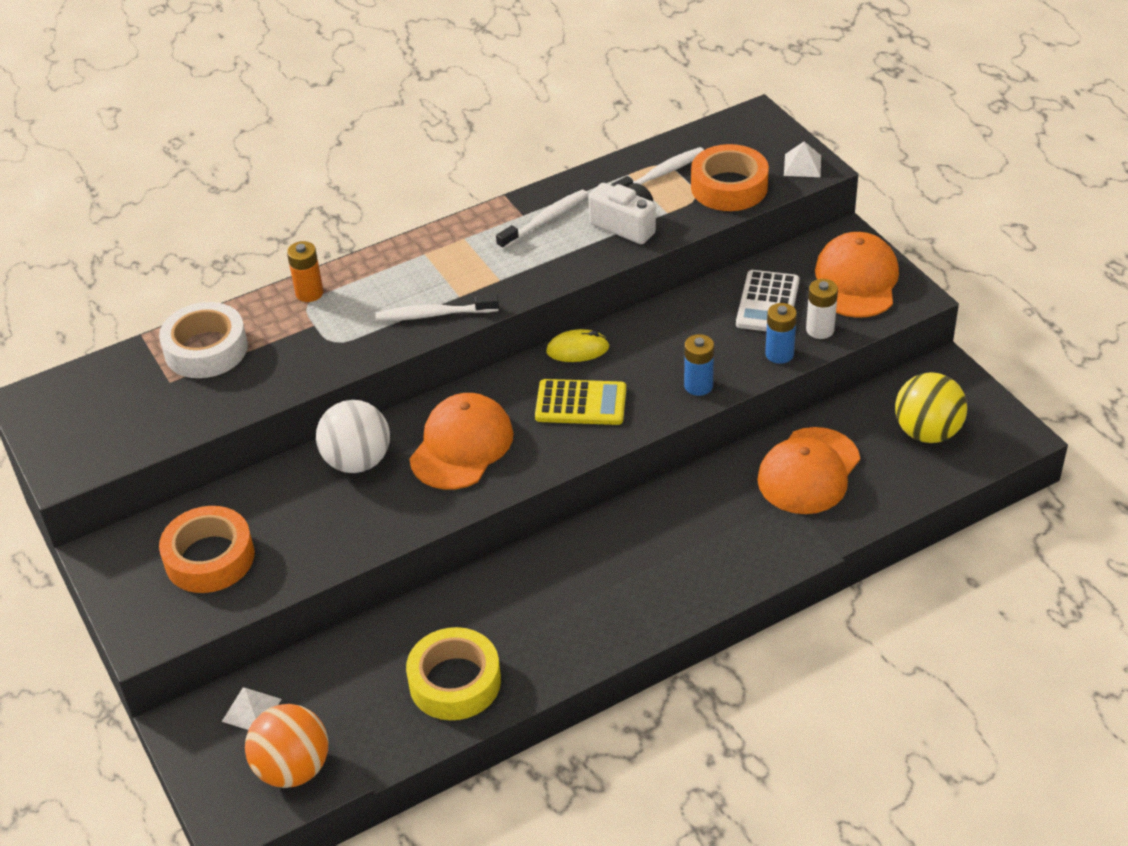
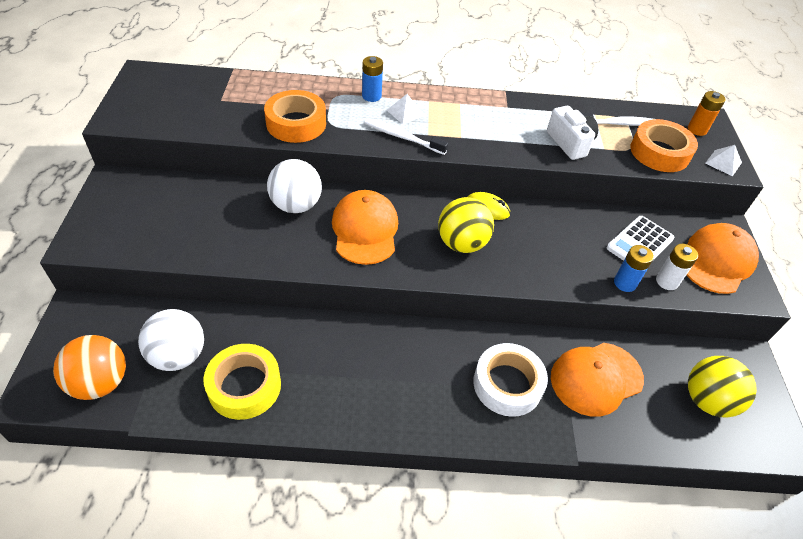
camera: 25 degrees right, 5 degrees up
white tape [159,302,248,378] -> white tape moved to [473,343,548,417]
orange tape [159,506,254,593] -> orange tape moved to [264,90,326,143]
white pyramid [222,687,281,730] -> white pyramid moved to [387,94,424,124]
orange battery [287,241,324,302] -> orange battery moved to [688,91,726,136]
orange cap [409,393,514,490] -> orange cap turned 60 degrees counterclockwise [332,190,398,265]
white toothbrush [496,190,588,250] -> none
yellow calculator [535,379,626,425] -> yellow ball [438,197,494,253]
blue battery [684,334,714,396] -> blue battery moved to [362,56,383,102]
none -> white ball [138,309,204,371]

